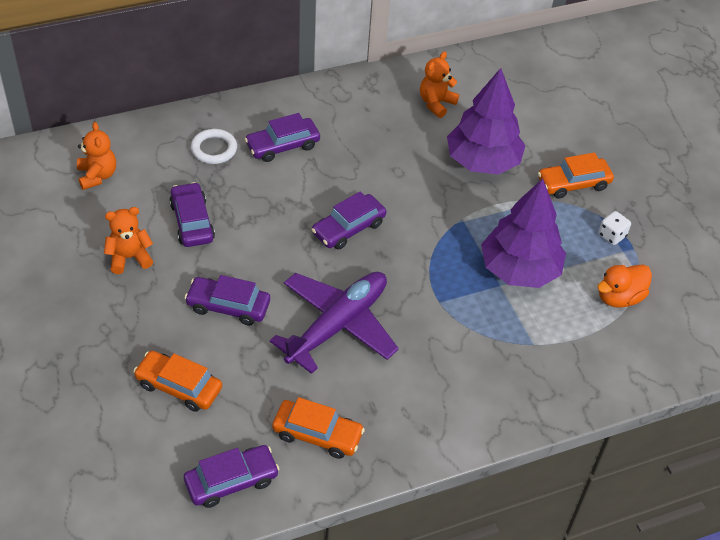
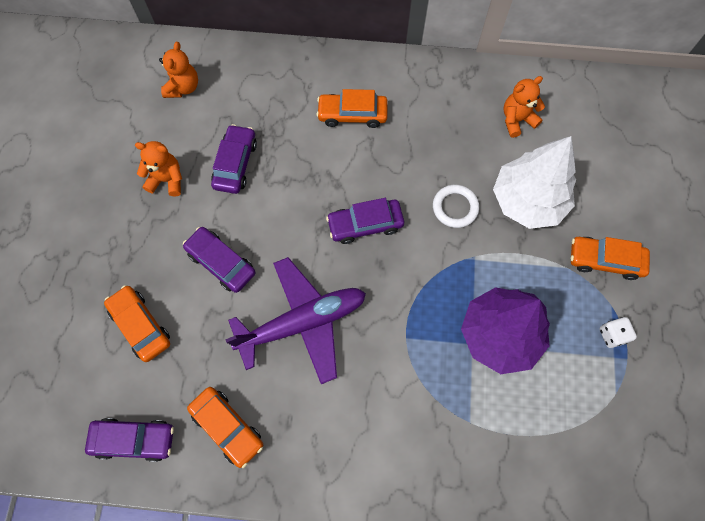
camera: 30 degrees right, 20 degrees up
white ring [191,129,237,164] -> white ring moved to [433,185,479,228]
purple car [245,113,320,162] -> orange car [317,89,388,128]
purple tree [447,68,526,174] -> white tree [493,136,576,229]
orange duck [597,265,652,308] -> none

